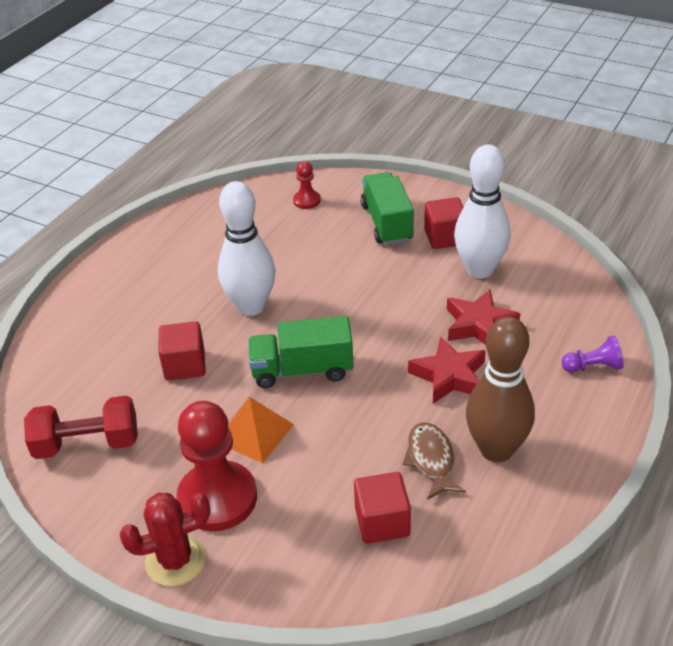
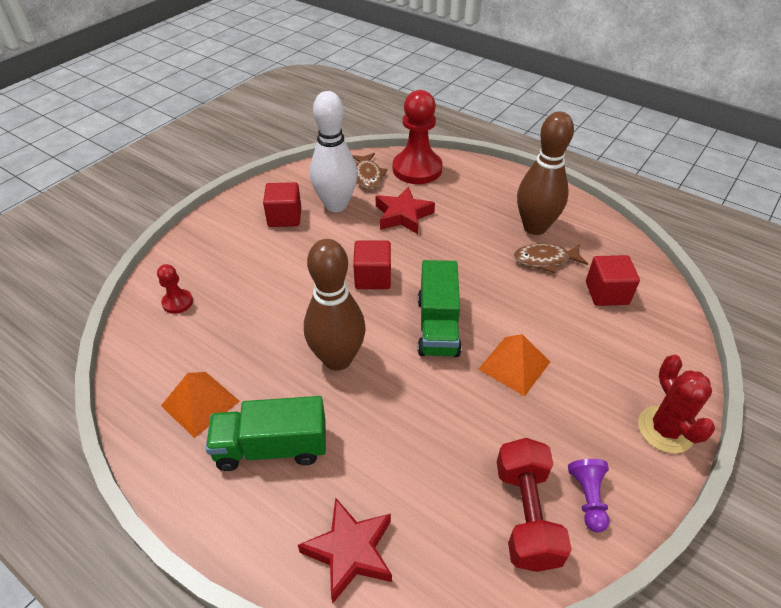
camera: 85 degrees left, 5 degrees up
red cube [159,322,206,380] -> red cube moved to [353,241,391,289]
red pawn [176,401,257,531] -> red pawn moved to [393,90,443,184]
white bowling pin [218,181,275,316] -> brown bowling pin [304,239,366,371]
green truck [361,172,414,245] -> green truck moved to [206,396,326,471]
red star [408,337,486,404] -> red star moved to [298,497,392,603]
purple pawn [561,336,624,372] -> purple pawn moved to [568,459,609,532]
none -> orange pyramid [161,372,240,438]
none -> brown fish [352,153,388,190]

